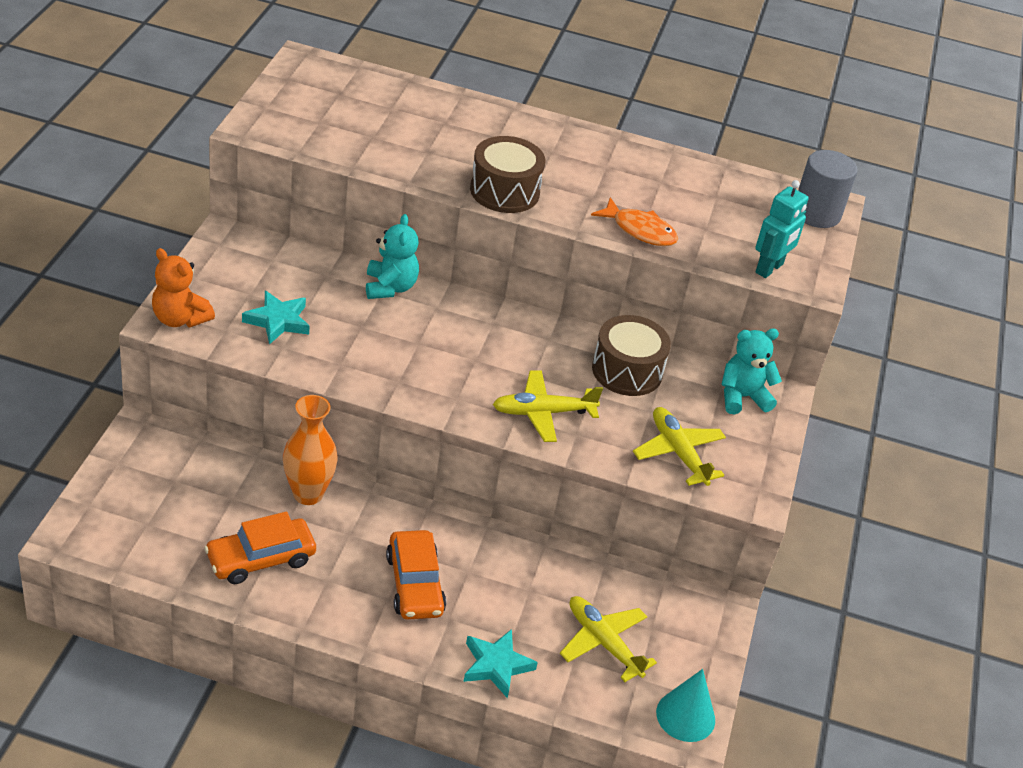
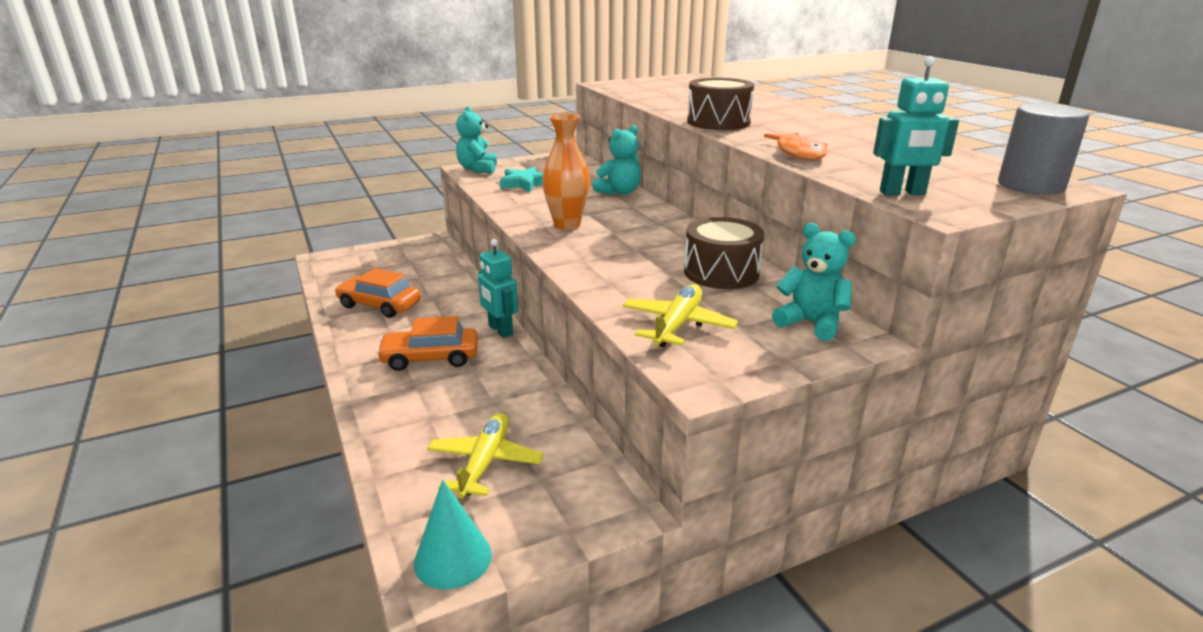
camera: 55 degrees right, 15 degrees down
orange teddy bear [152,248,215,327] -> turquoise teddy bear [456,106,497,173]
orange vase [283,395,338,505] -> orange vase moved to [542,113,590,230]
orange car [386,530,446,620] -> orange car turned 45 degrees clockwise [376,316,478,371]
turquoise star [463,629,538,698] -> none
yellow plane [493,370,603,442] -> none
none -> turquoise robot [478,239,518,338]

